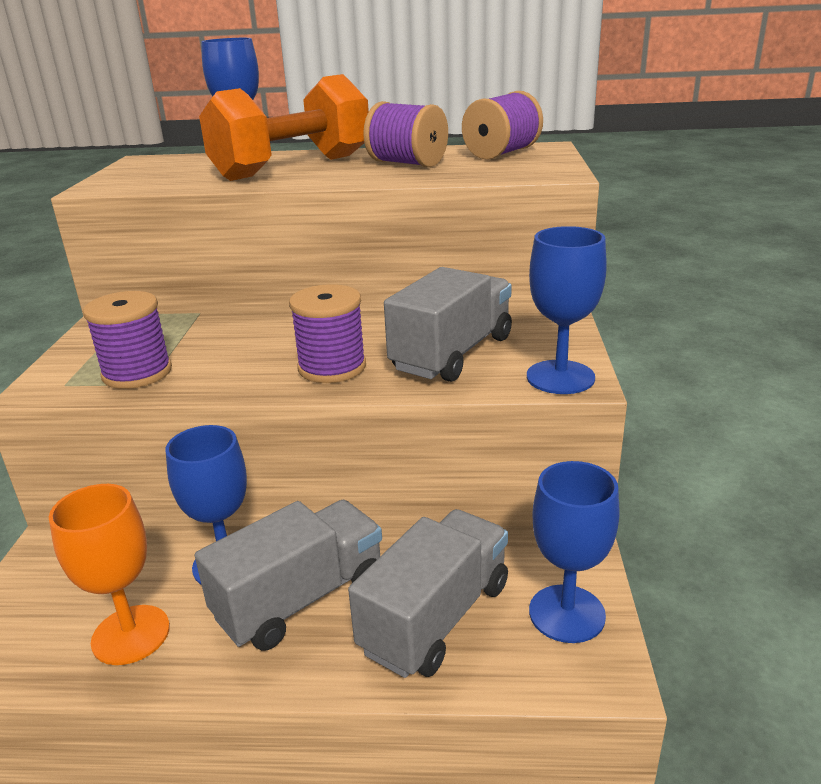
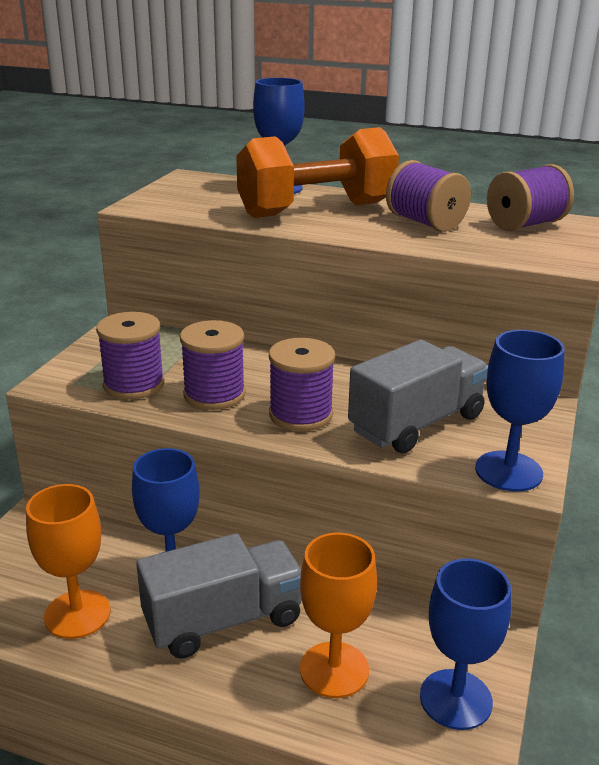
camera: 15 degrees right, 0 degrees up
grey truck [348,509,508,678] -> orange goblet [300,532,377,698]
none -> purple spool [180,320,246,410]

